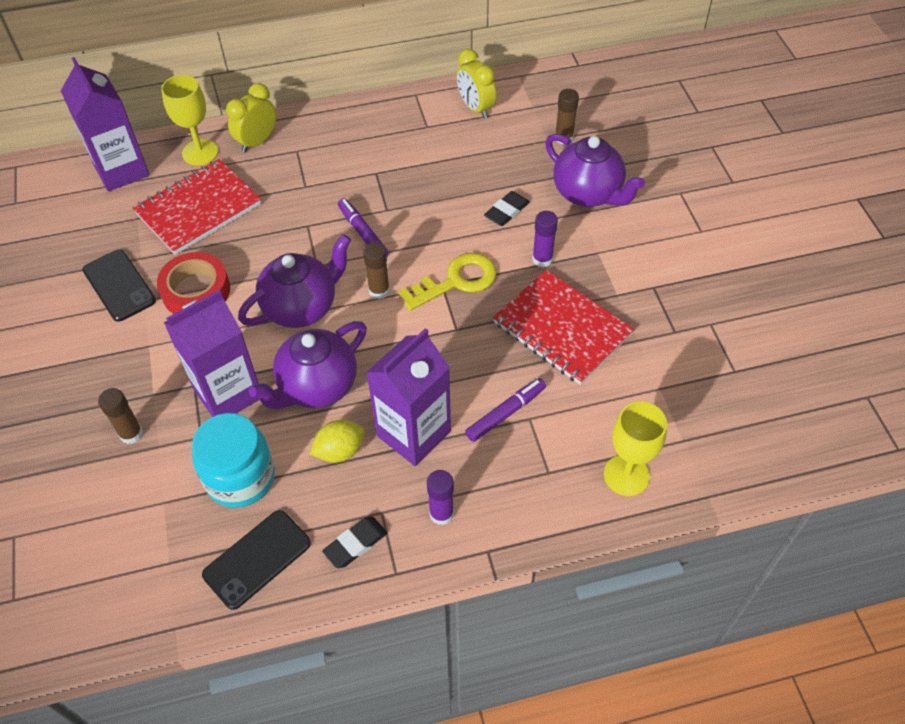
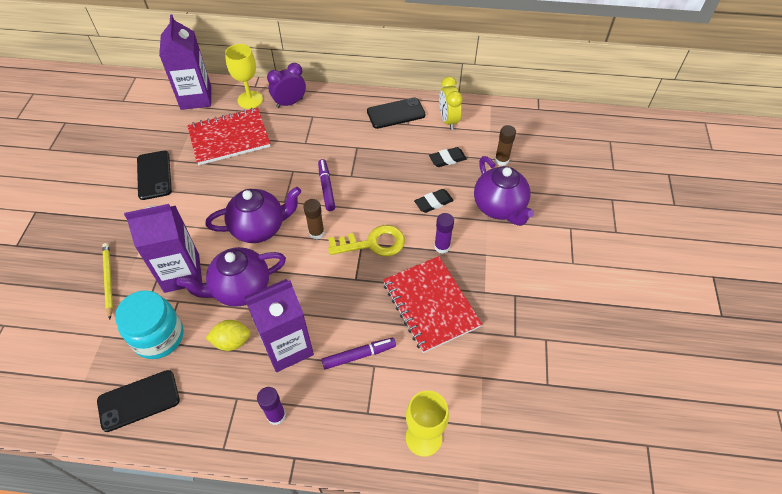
camera: 20 degrees right, 0 degrees up
brown glue stick [98,388,143,444] -> yellow pencil [102,243,113,320]
red tape [157,252,230,314] -> none
yellow clock [226,83,276,153] -> purple clock [267,63,306,108]
black eraser [322,517,387,568] -> black eraser moved to [429,147,467,167]
none -> black phone [367,97,425,129]

